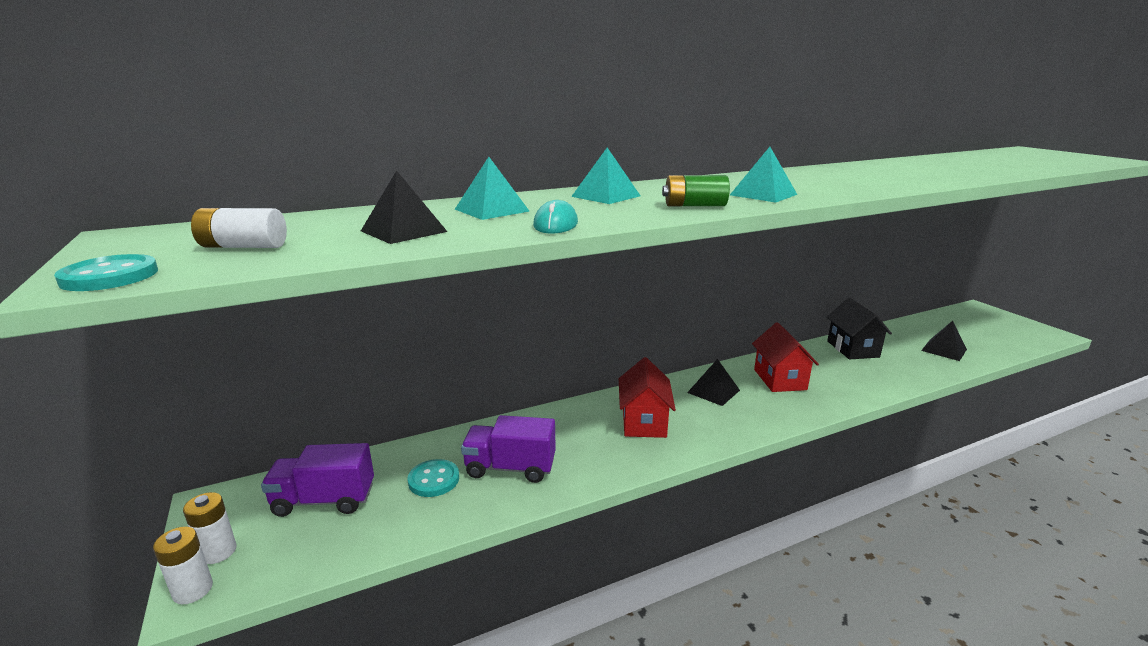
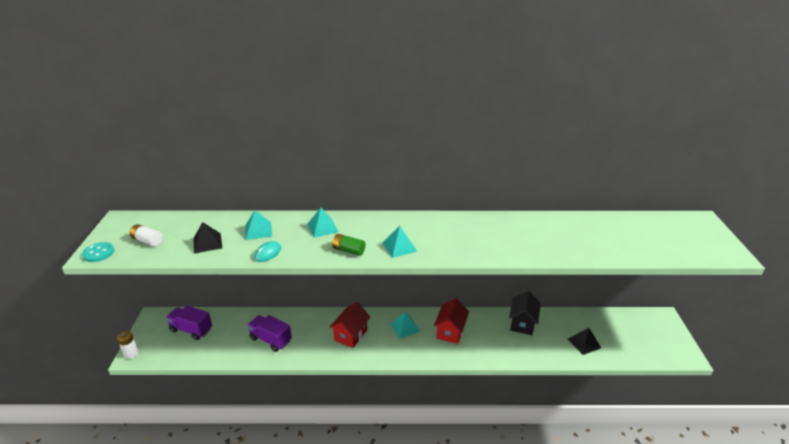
camera: 25 degrees right, 10 degrees up
white battery [183,492,236,564] -> none
turquoise button [407,459,459,497] -> none
black pyramid [687,359,740,406] -> turquoise pyramid [391,312,420,338]

